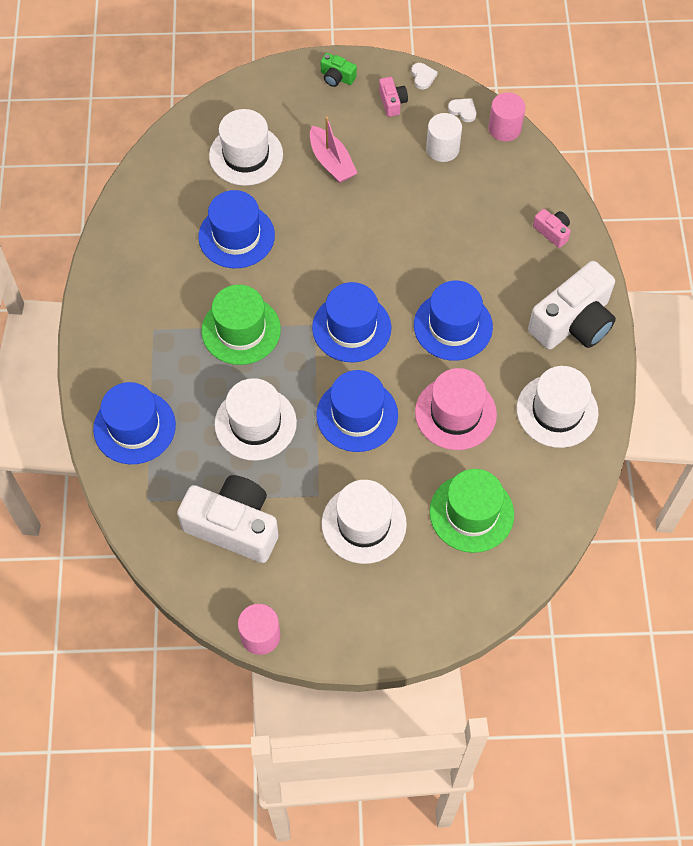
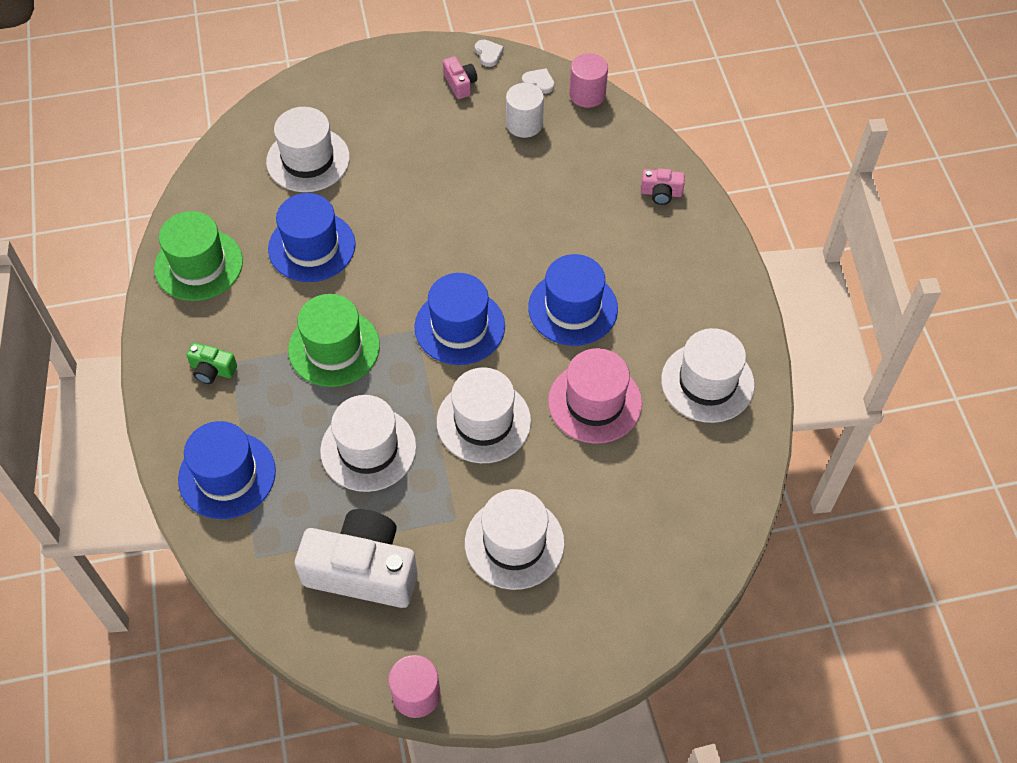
camera: 10 degrees left, 5 degrees down
pink boat [310,116,357,183] -> none
blue hat [316,370,398,452] -> white hat [437,367,531,463]
green camera [321,53,357,87] -> green camera moved to [186,343,237,384]
green hat [430,469,514,553] -> green hat moved to [154,211,243,301]
white camera [528,261,616,350] -> none
pink camera [533,209,571,248] -> pink camera turned 150 degrees clockwise [641,168,685,205]

